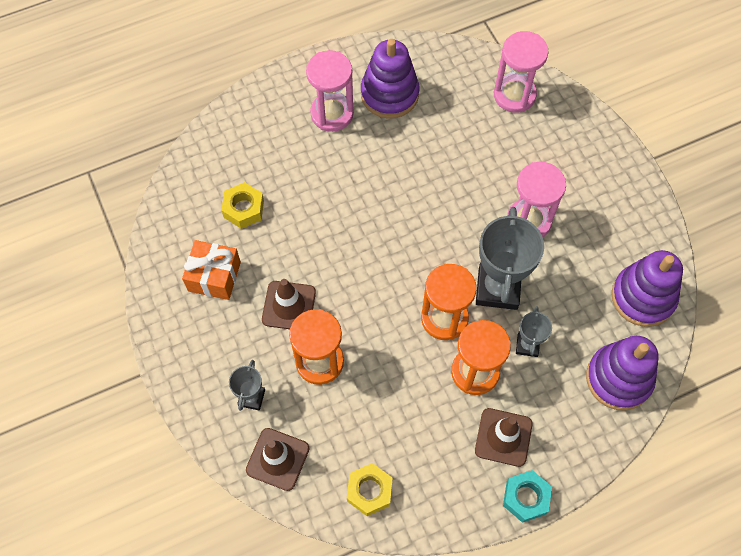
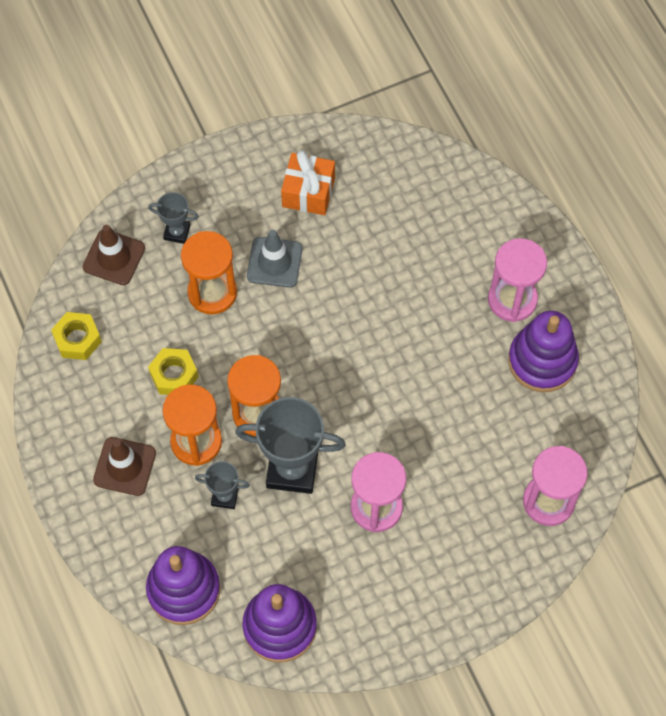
camera: 90 degrees right, 0 degrees up
yellow nut [221,182,264,229] -> yellow nut moved to [148,348,199,395]
brown traffic cone [262,279,316,329] -> grey traffic cone [247,230,303,288]
turquoise nut [503,470,552,523] -> none

